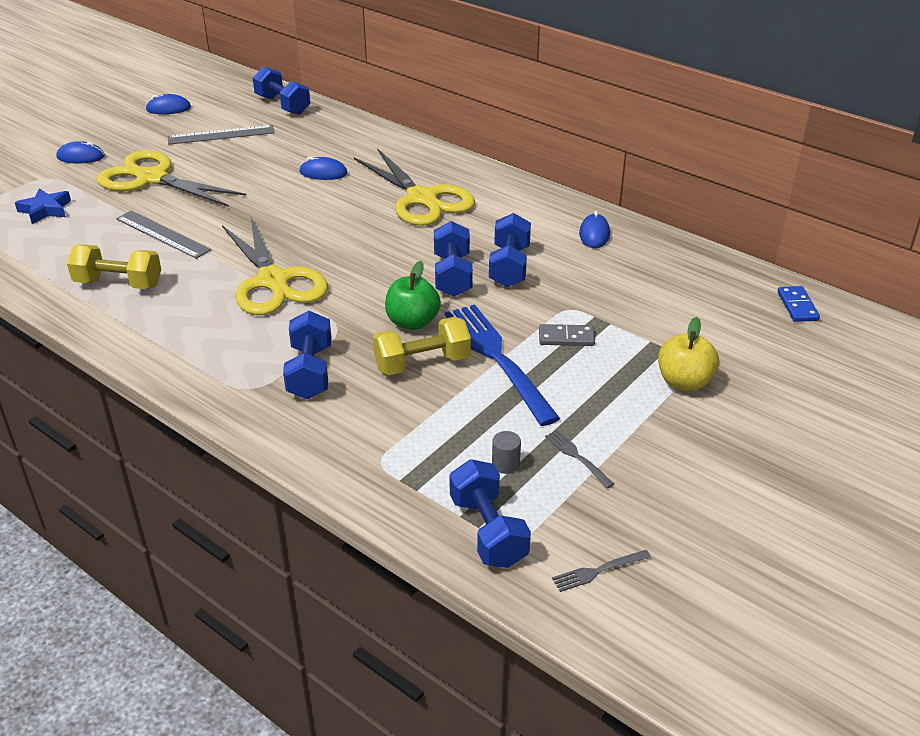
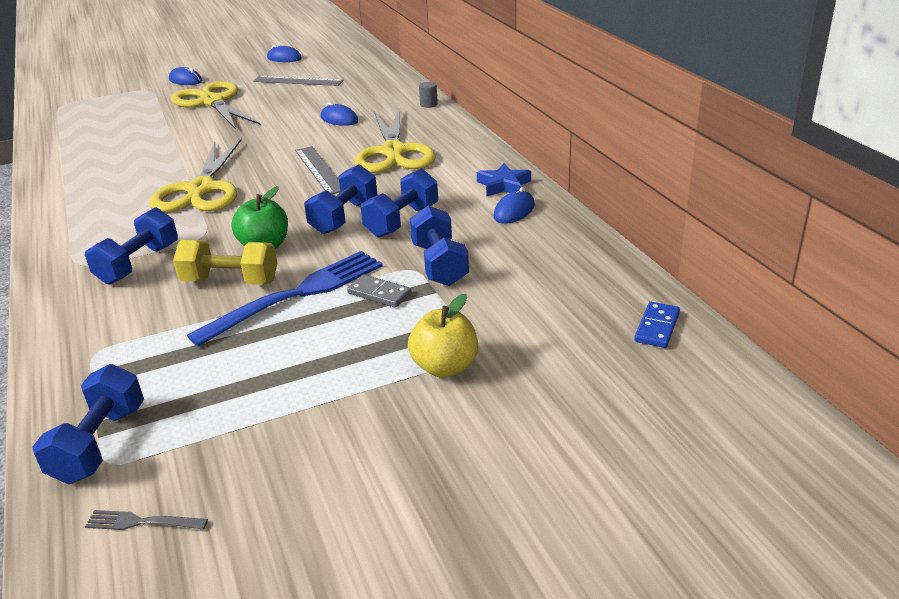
camera: 30 degrees right, 5 degrees down
blue star [15,188,71,224] -> blue star moved to [477,163,531,196]
yellow dumbbell [67,245,161,289] -> none
grey ruler [116,210,211,259] -> grey ruler moved to [295,146,341,194]
blue dumbbell [253,66,310,115] -> blue dumbbell moved to [410,206,469,286]
blue fork [445,304,560,426] -> blue fork turned 45 degrees clockwise [187,251,383,347]
grey cylinder [492,431,521,474] -> grey cylinder moved to [419,82,438,108]
grey fork [545,430,614,488] -> none

